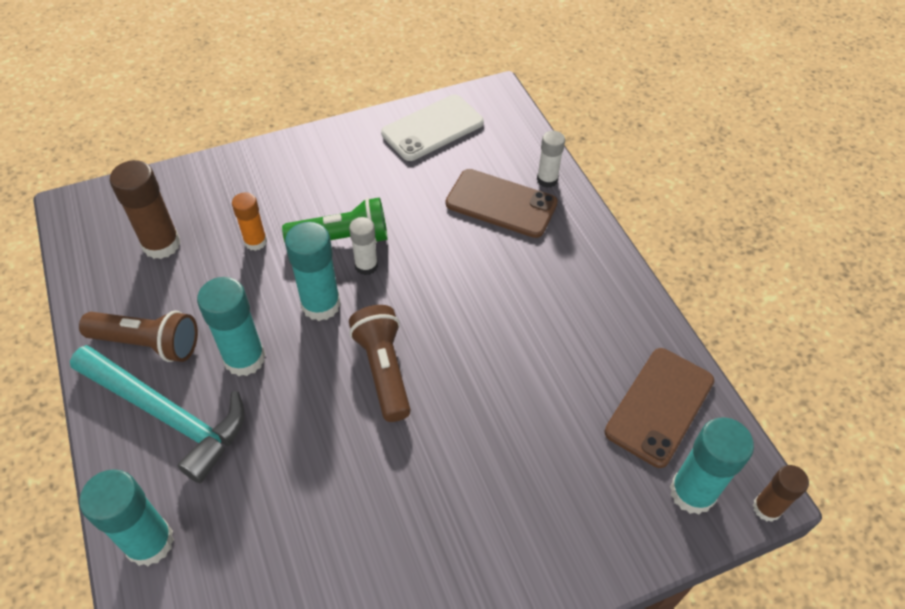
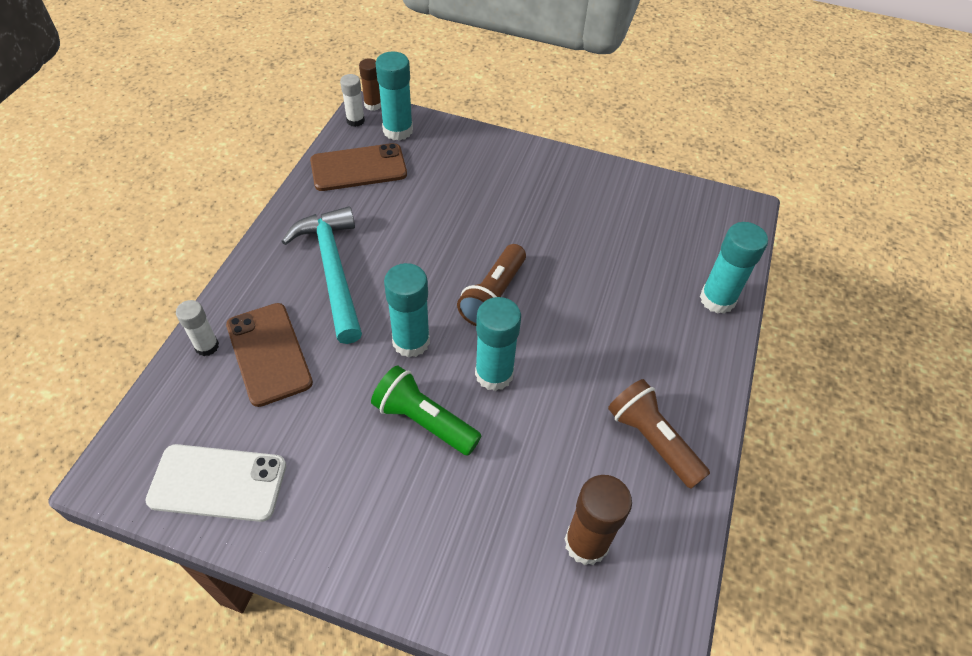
camera: 140 degrees left, 0 degrees up
turquoise hammer [70,345,244,483] -> turquoise hammer moved to [281,206,362,344]
turquoise glue stick [197,277,266,376] -> turquoise glue stick moved to [384,263,430,358]
orange glue stick [232,192,267,251] -> none
white glue stick [349,217,378,275] -> white glue stick moved to [340,74,365,127]

